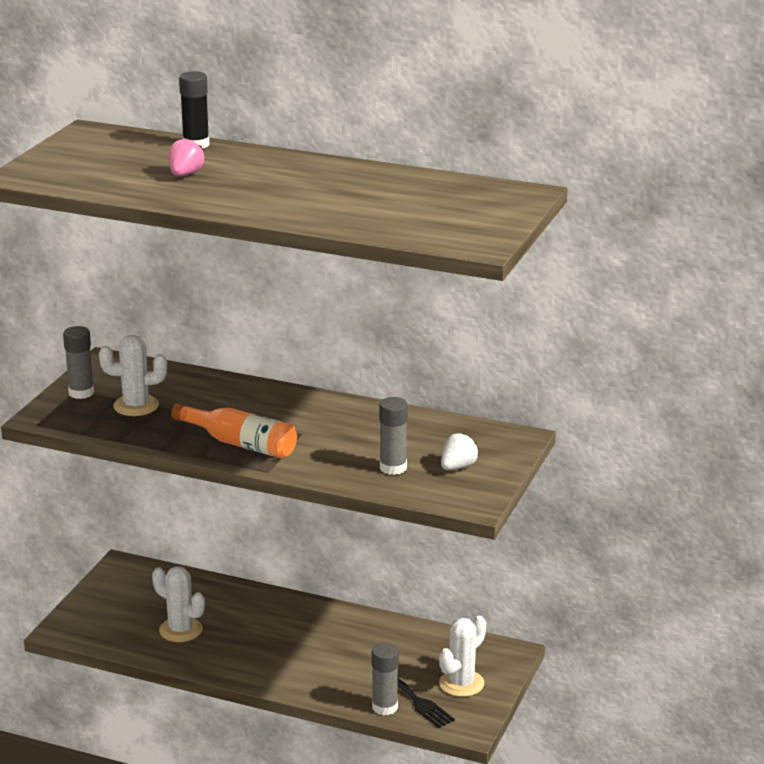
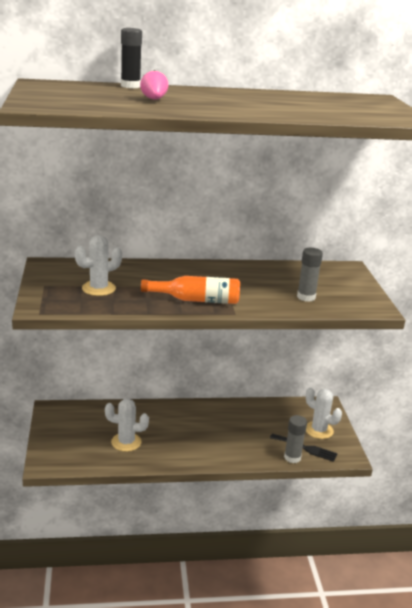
camera: 30 degrees left, 0 degrees up
grey glue stick [63,326,94,399] -> none
white cactus [439,616,486,697] -> white cactus turned 60 degrees counterclockwise [306,388,342,439]
white strawberry [441,433,479,470] -> none

